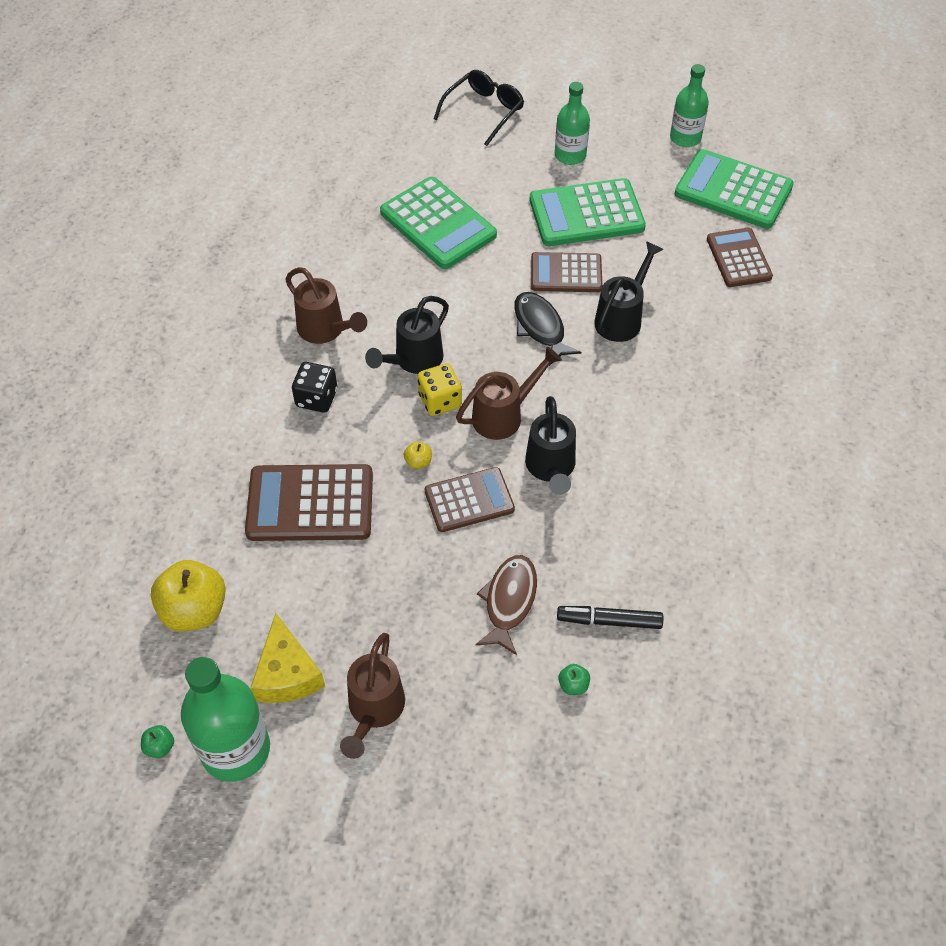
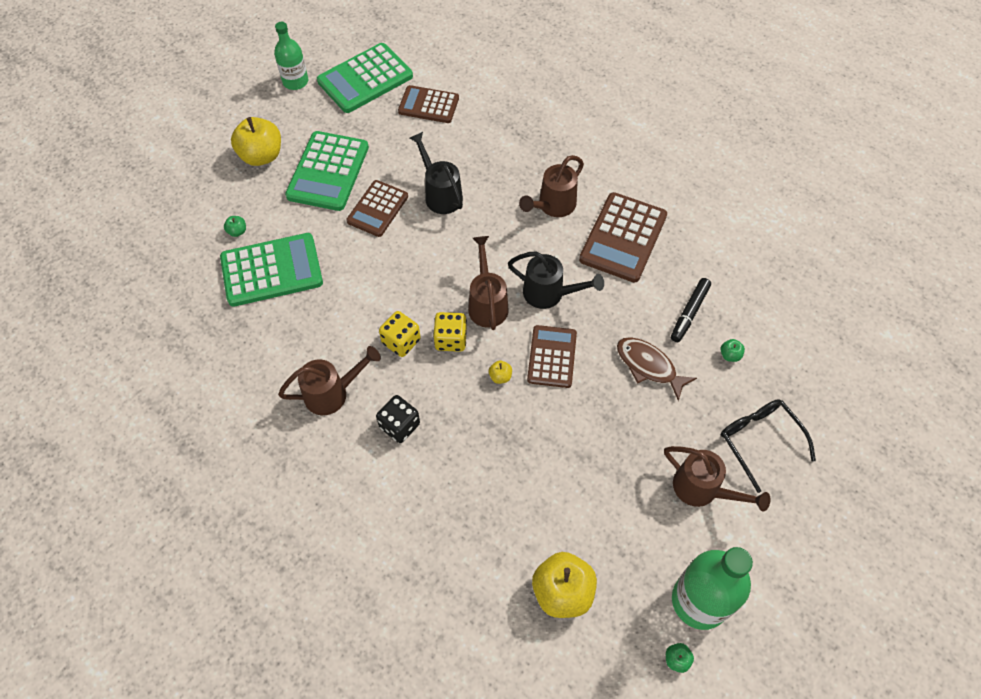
camera: 65 degrees left, 5 degrees up
brown calculator [245,464,373,541] -> brown calculator moved to [579,192,667,283]
yellow cheese [250,613,325,703] -> none
black watering can [365,296,449,374] -> yellow dice [379,311,421,357]
black glasses [434,70,524,146] -> black glasses moved to [721,399,816,493]
black fish [514,292,581,366] -> none
green bottle [555,82,590,165] -> yellow apple [231,117,281,166]
none -> green apple [224,216,246,237]
none -> brown watering can [519,155,584,217]

